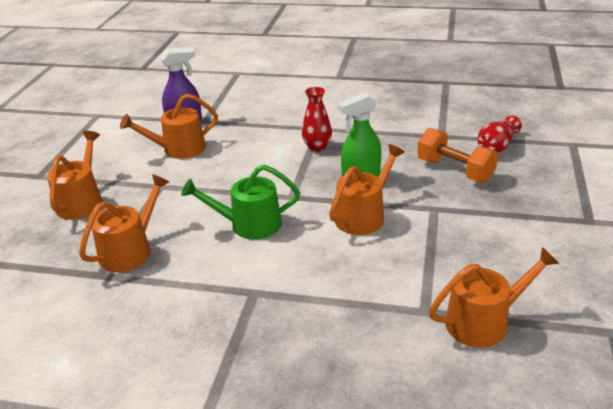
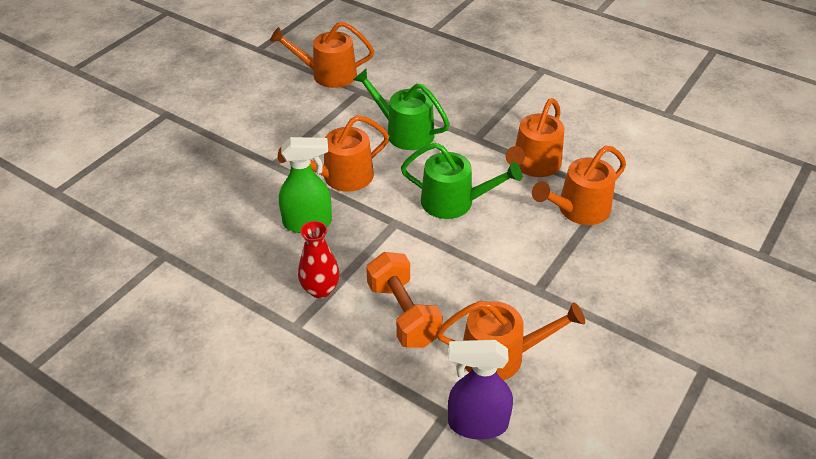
camera: 160 degrees left, 10 degrees up
orange watering can [47,131,103,220] -> orange watering can moved to [506,98,565,177]
orange dumbbell [417,128,498,183] -> orange dumbbell moved to [366,252,443,348]
red vase [478,115,522,153] -> none
none -> green watering can [353,69,450,150]

